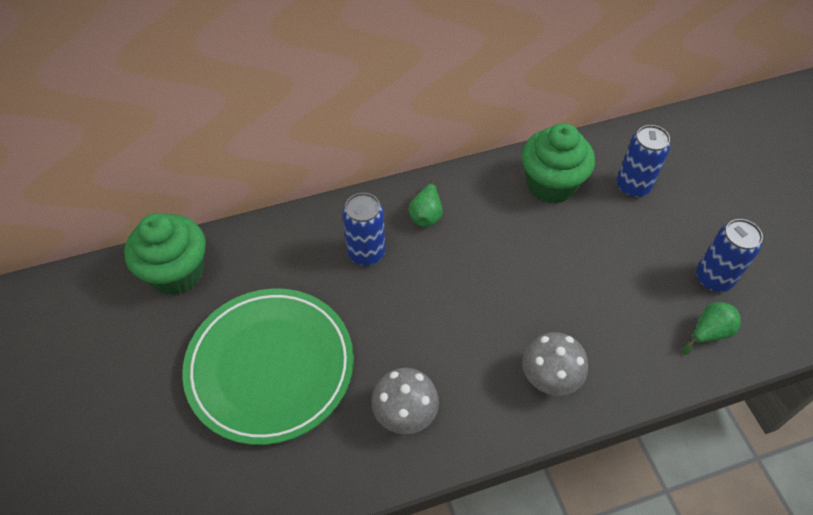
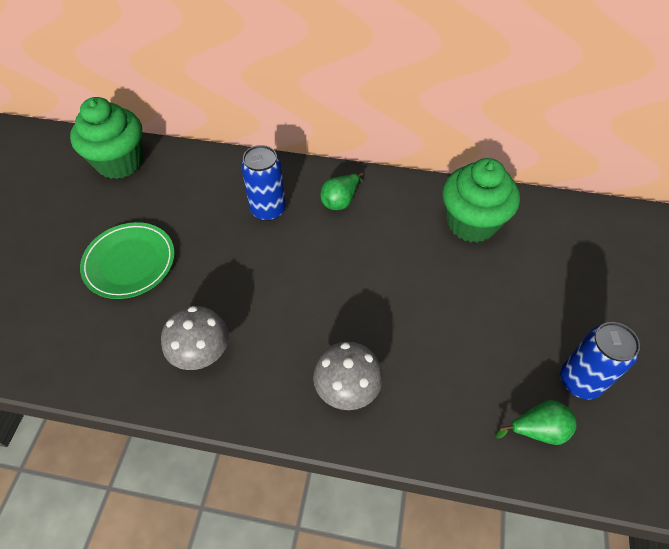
camera: 30 degrees right, 0 degrees up
green plate [182,289,354,445] -> green plate [80,222,175,299], size x0.60
blue can [617,125,670,198] -> none

